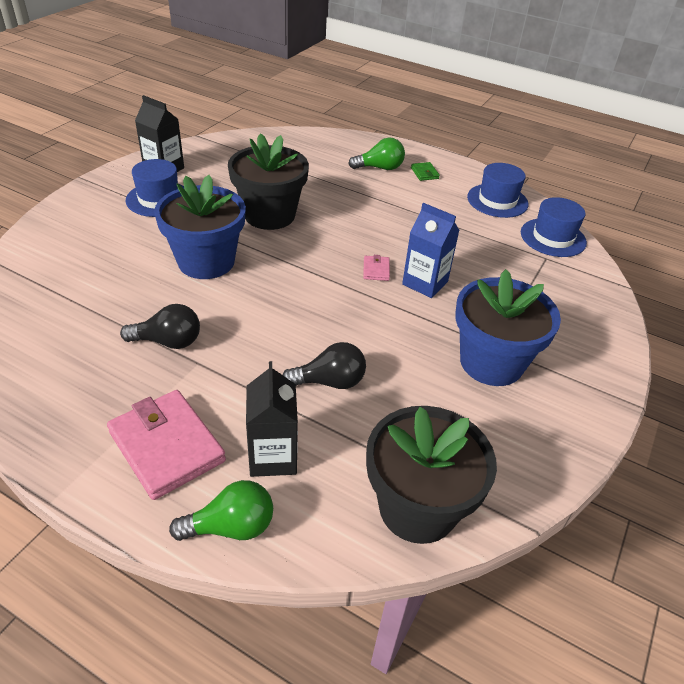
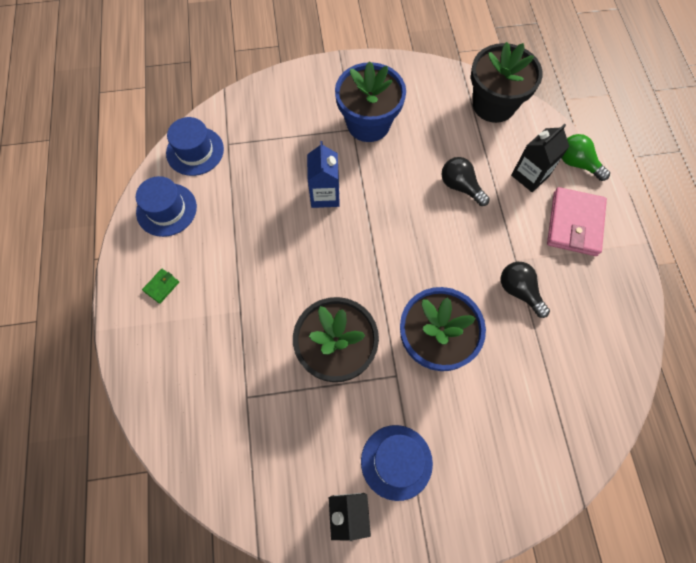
camera: 125 degrees left, 25 degrees up
green light bulb [349,138,405,170] -> none
pink wallet [363,255,390,281] -> none

